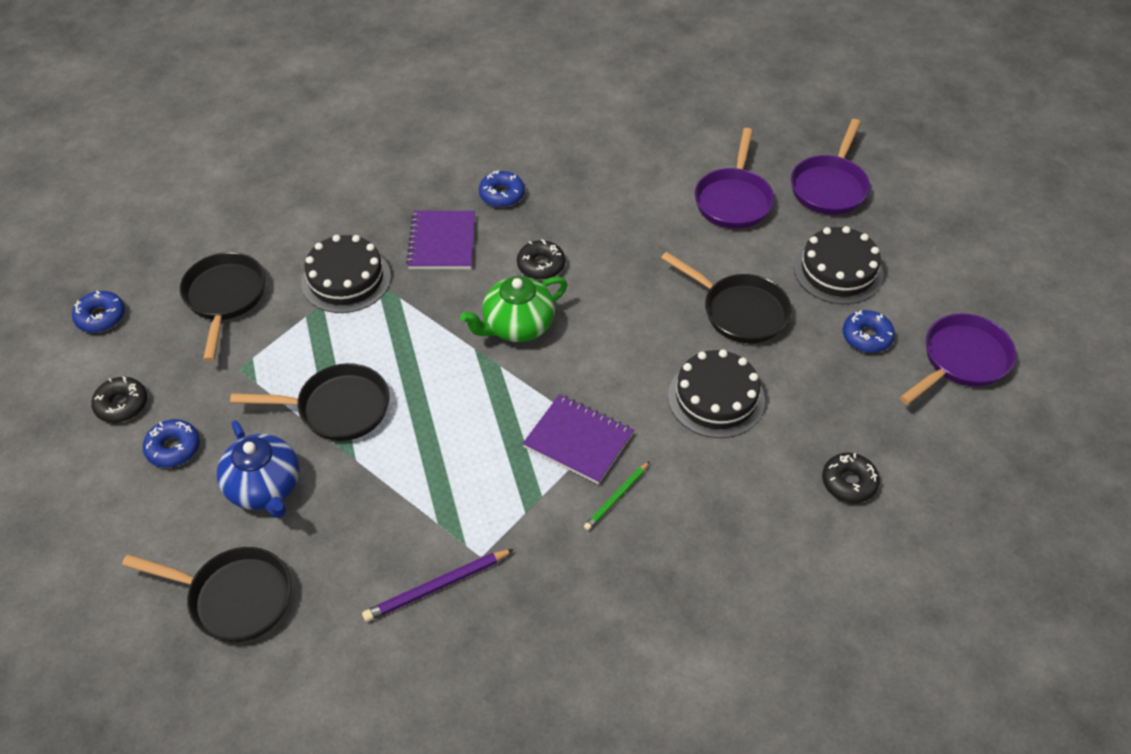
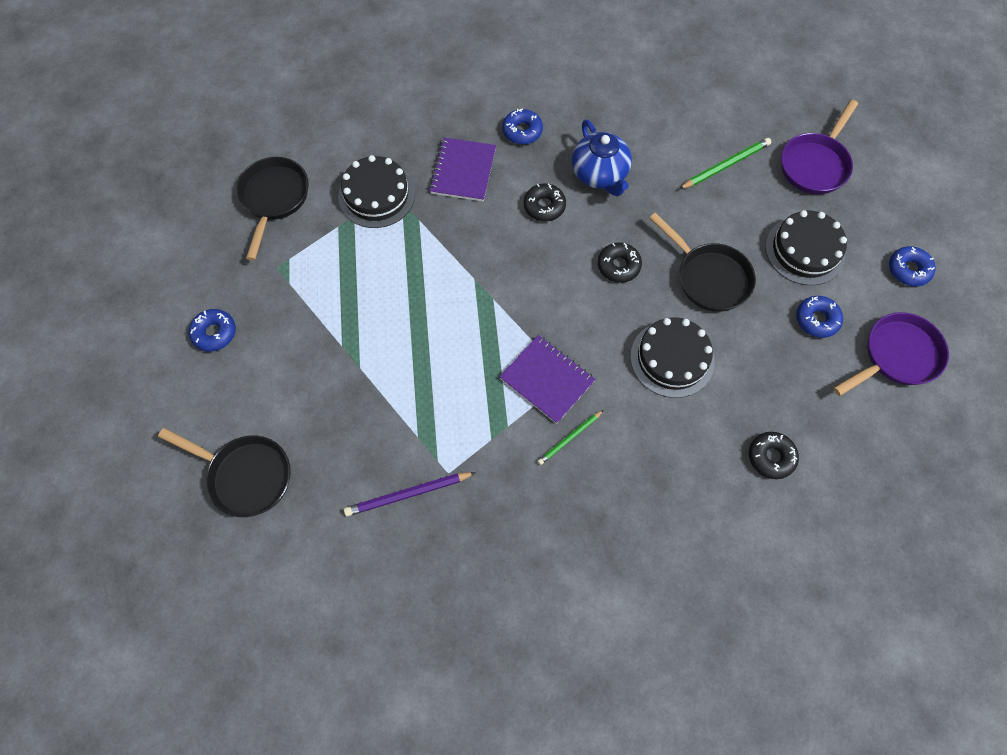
camera: 10 degrees right, 15 degrees up
blue donut [72,291,125,332] -> blue donut moved to [889,246,935,287]
black donut [91,376,147,423] -> black donut moved to [598,242,642,283]
blue teapot [217,420,300,518] -> blue teapot moved to [572,119,632,196]
black pan [230,363,389,441] -> none
green teapot [460,276,568,342] -> none
purple pan [695,128,774,229] -> green pencil [679,138,771,189]

